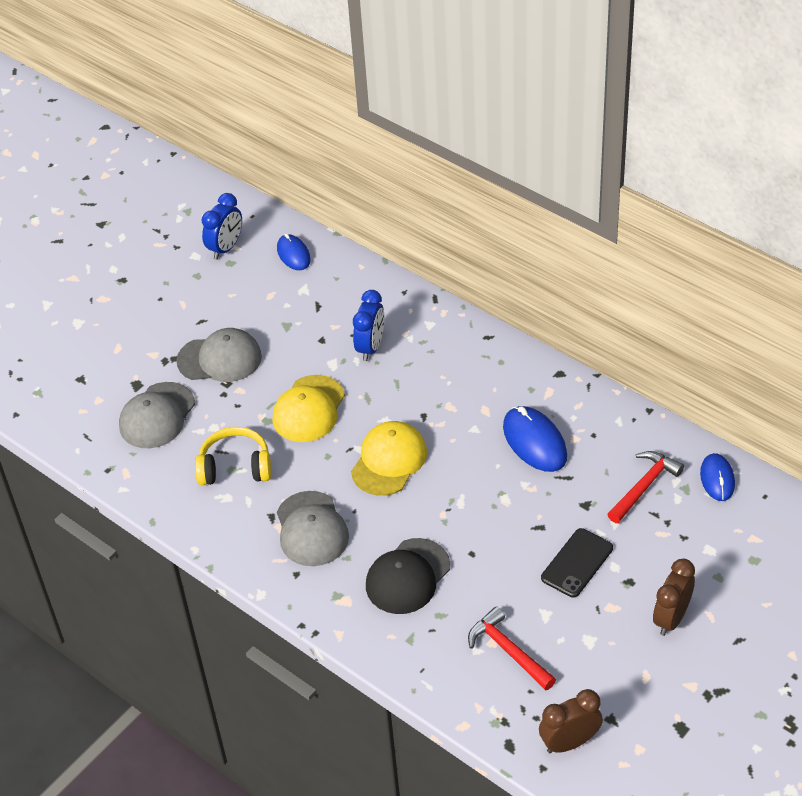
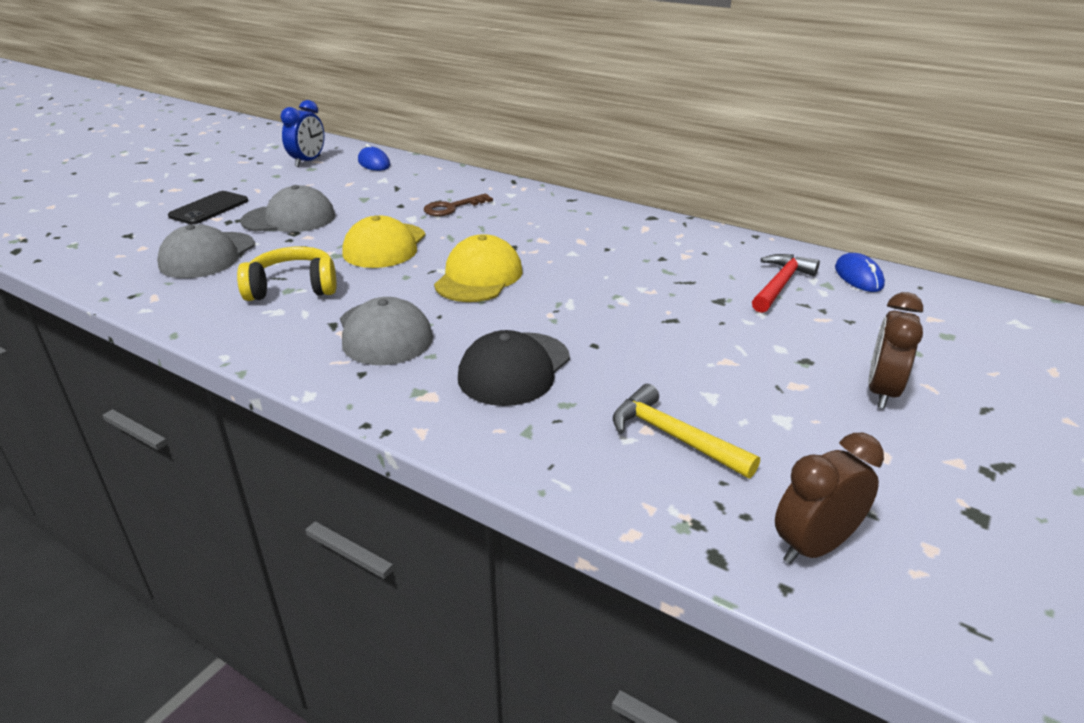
camera: 10 degrees left, 15 degrees down
blue clock [353,290,385,361] -> brown key [424,194,493,216]
red hammer [468,606,556,690] -> yellow hammer [613,384,760,478]
blue mouse [503,406,567,472] -> none
black phone [541,528,613,598] -> black phone moved to [168,191,248,224]

